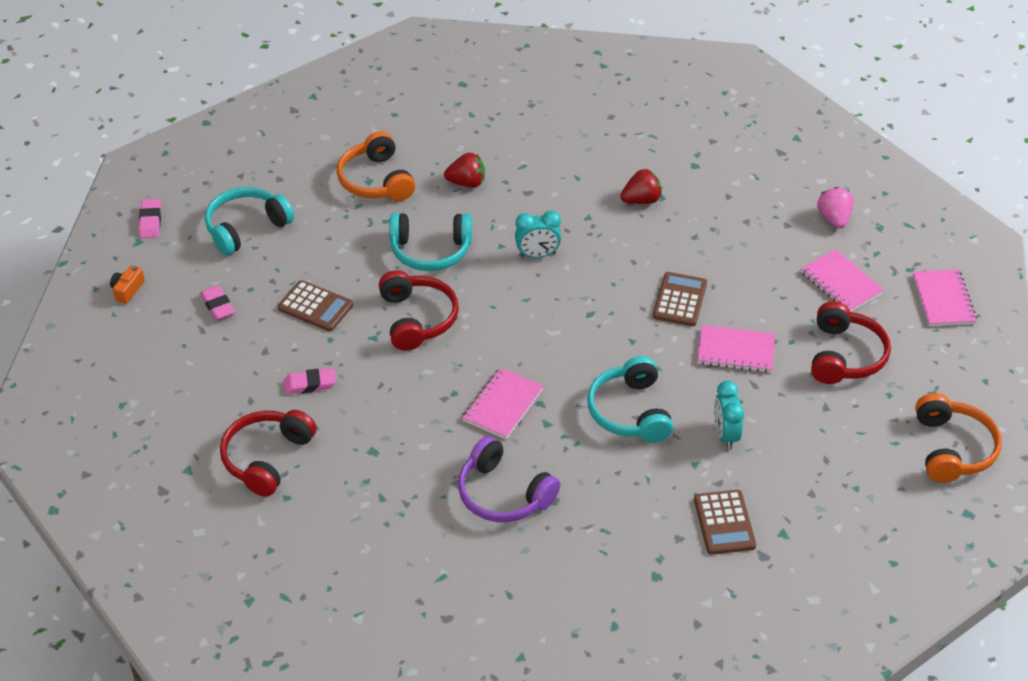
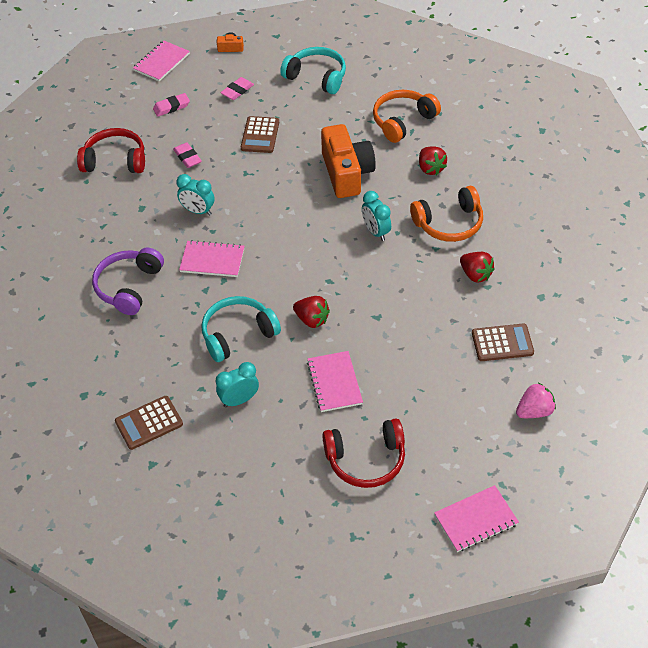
camera: 70 degrees right, 5 degrees up
pink eraser [139,199,161,238] -> pink eraser moved to [153,93,190,117]
red headphones [379,270,459,351] -> none
turquoise headphones [389,213,472,271] -> orange camera [321,124,376,198]
brown calculator [653,272,707,326] -> brown calculator moved to [472,324,534,361]
pink notebook [801,249,884,312] -> pink notebook moved to [133,40,190,81]
orange headphones [915,393,1002,483] -> orange headphones moved to [410,186,483,242]
none -> turquoise clock [177,174,214,216]
none -> red strawberry [293,296,330,328]

